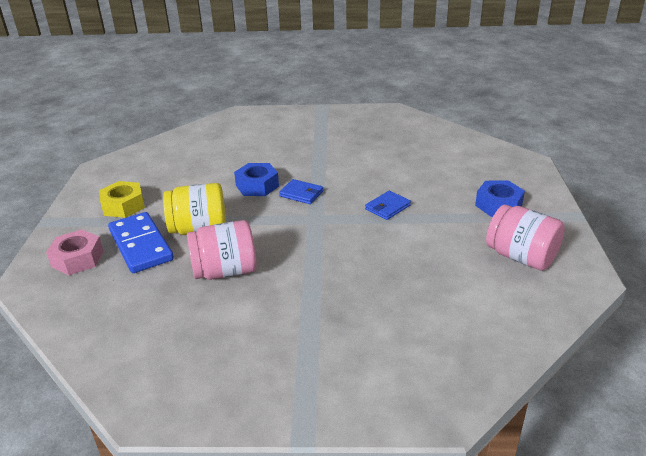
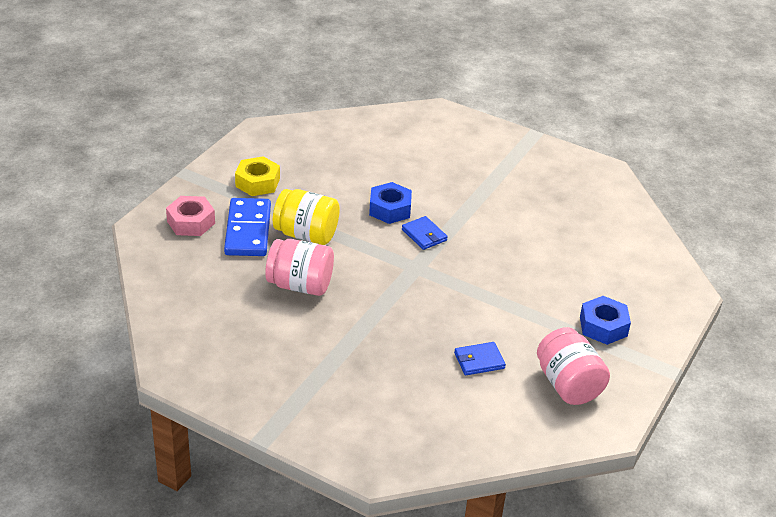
camera: 25 degrees right, 5 degrees up
blue wallet [365,191,411,220] -> blue wallet moved to [454,342,506,375]

